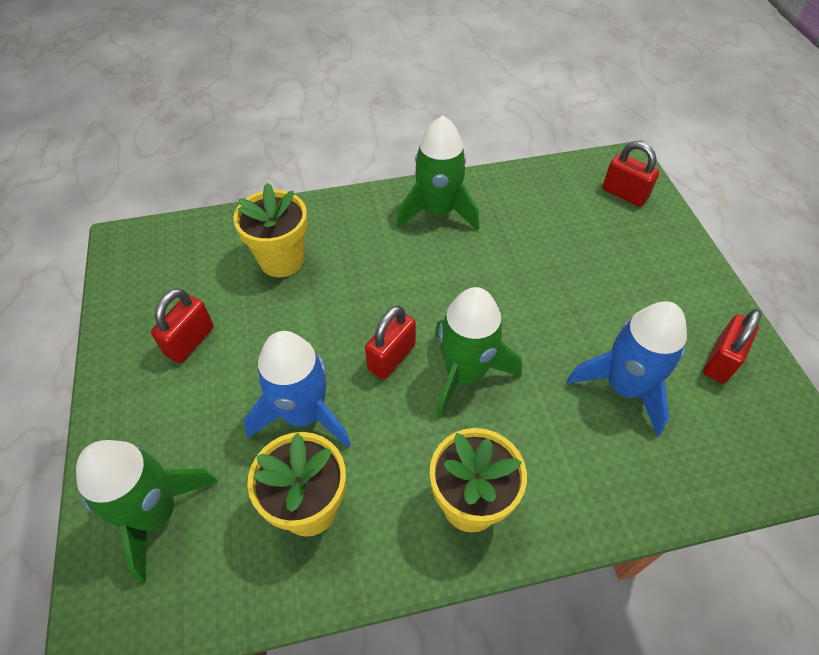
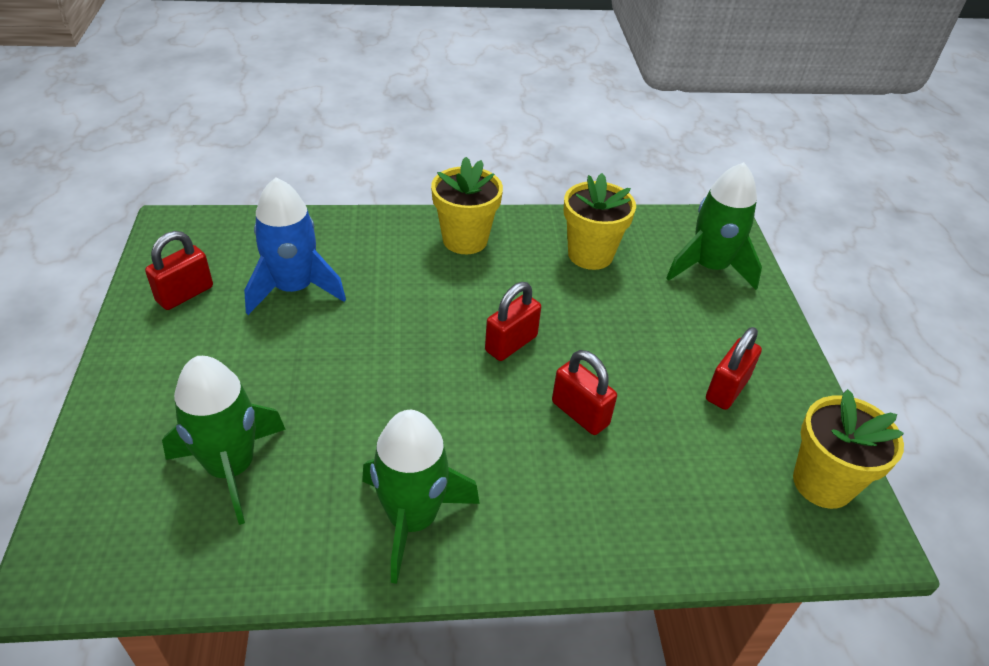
camera: 175 degrees left, 10 degrees down
yellow flower pot [233,182,308,277] -> yellow flower pot moved to [793,389,904,509]
blue rocket [244,331,351,448] -> none
green rocket [435,287,522,418] -> green rocket moved to [162,356,286,525]
red padlock [602,141,659,207] -> red padlock moved to [552,350,617,435]

